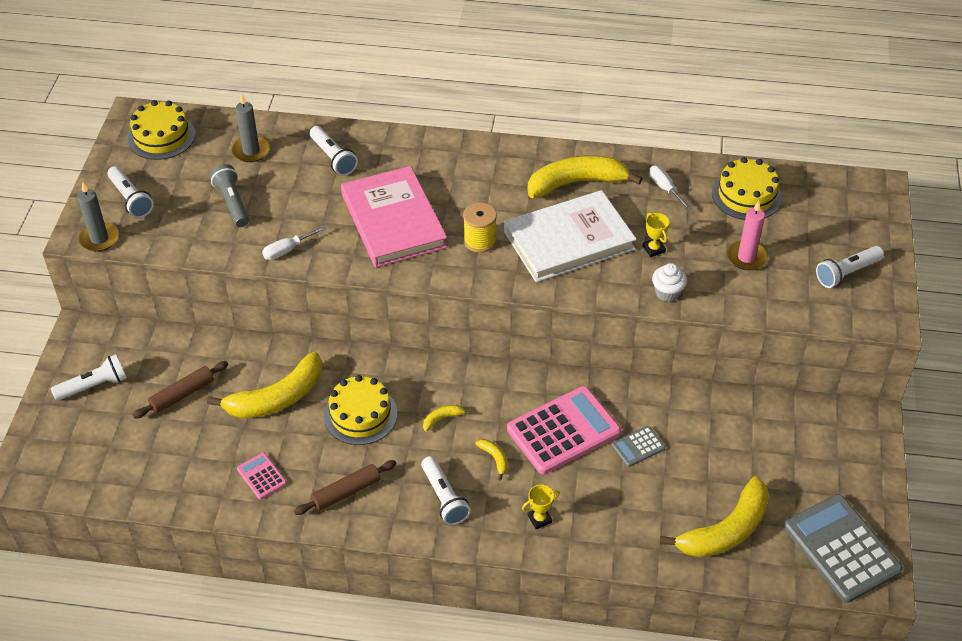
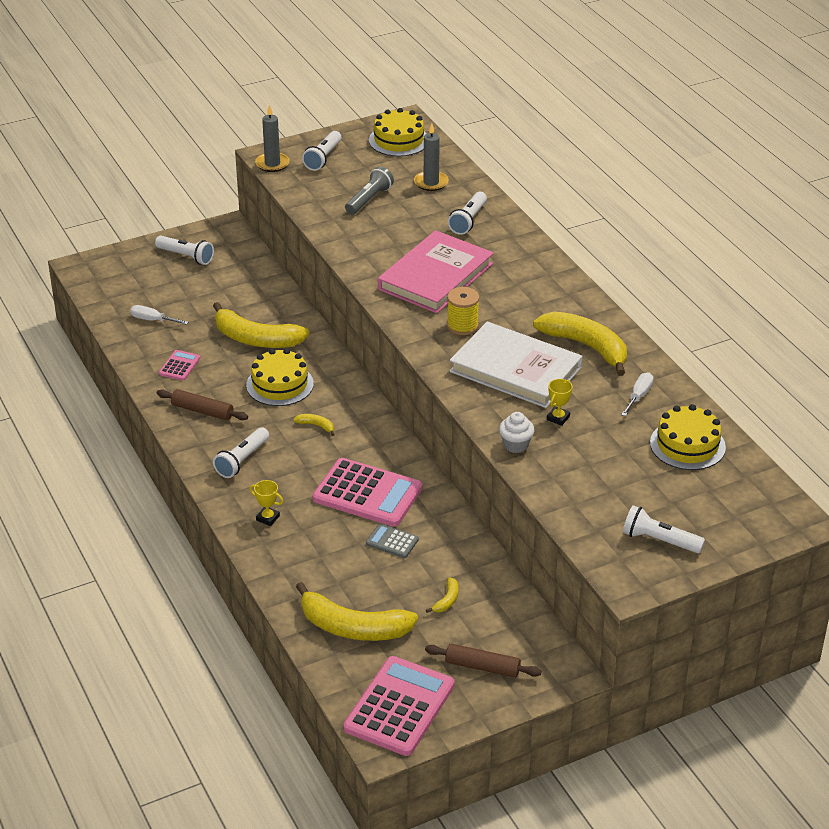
camera: 55 degrees right, 10 degrees down
brown rolling pin [133,361,228,419] -> brown rolling pin moved to [425,644,542,678]
white screwdriver [262,226,326,260] -> white screwdriver moved to [130,305,188,325]
yellow banana [475,439,508,481] -> yellow banana moved to [426,577,458,613]
pink candle [727,201,768,270] -> none
grey calculator [784,494,903,603] -> pink calculator [343,656,454,756]

